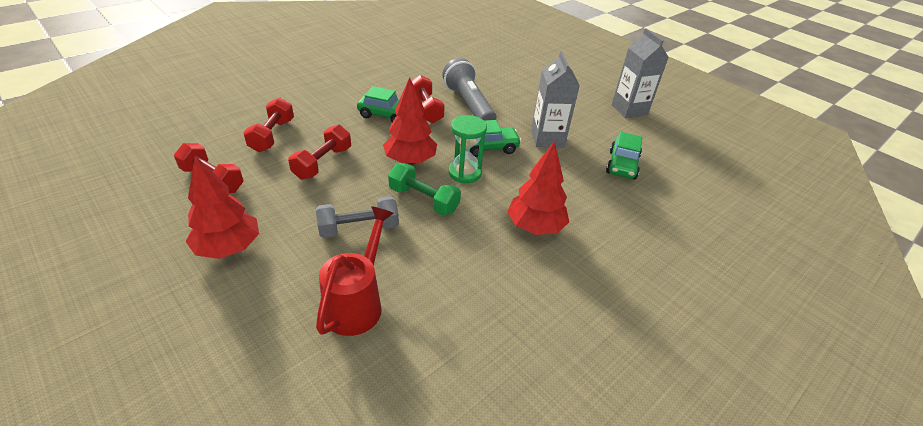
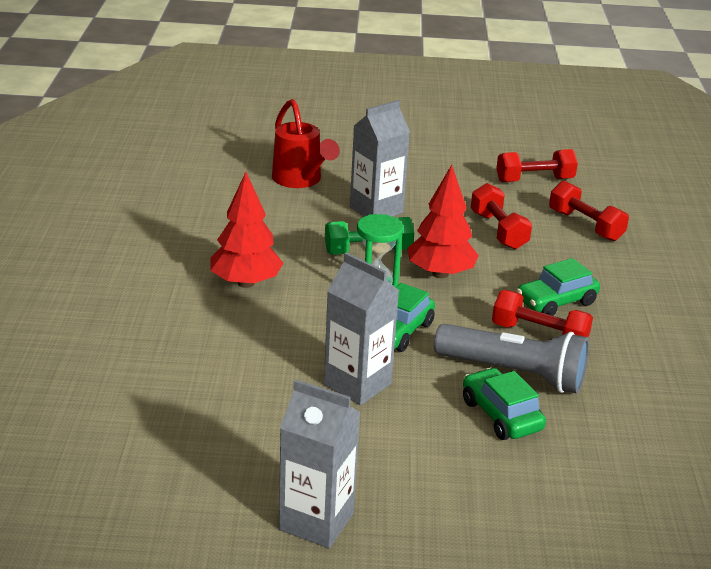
camera: 135 degrees right, 10 degrees down
red tree [185,156,259,259] -> none
grey dumbbell [316,196,399,238] -> grey carton [350,100,410,217]
green car [606,132,642,179] -> green car moved to [463,368,546,440]

